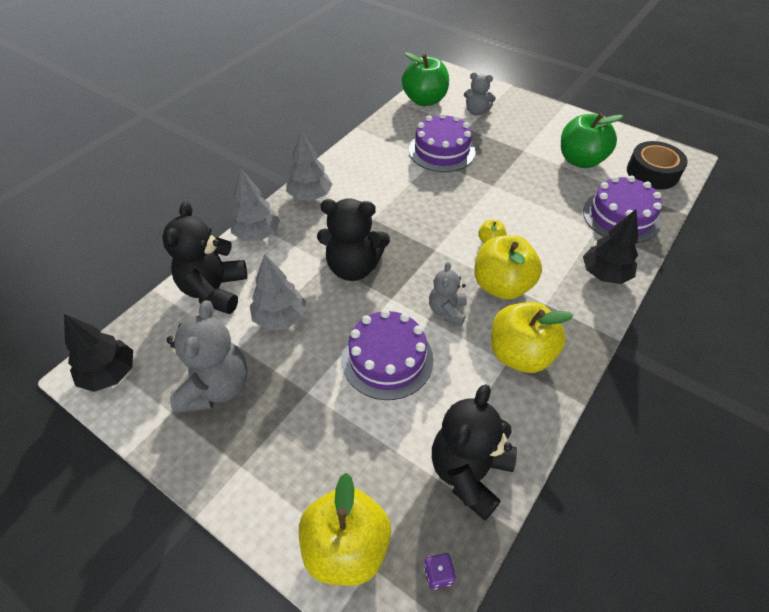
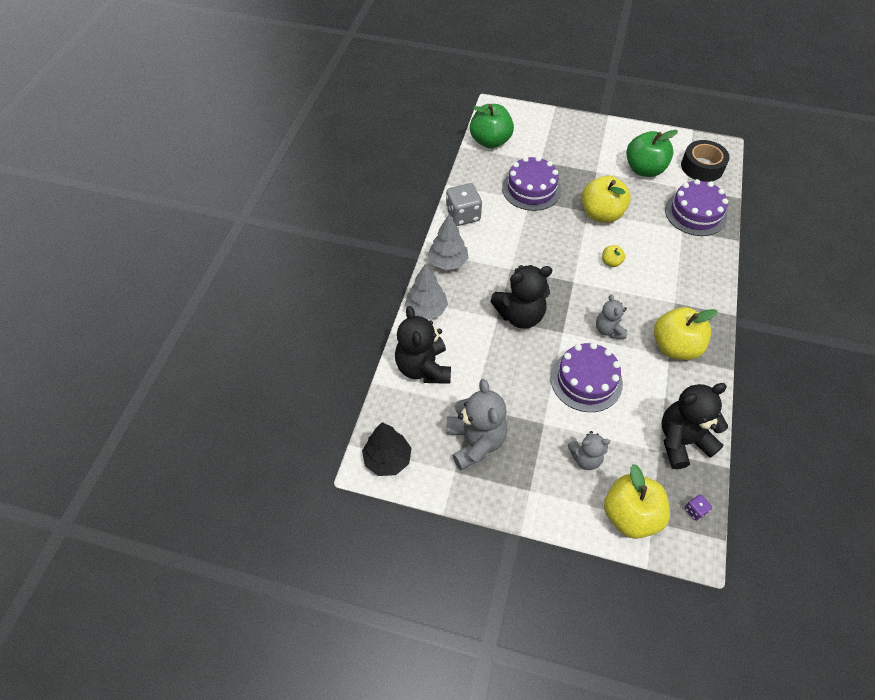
camera: 20 degrees left, 5 degrees up
grey tree [250,254,306,330] -> none
black teddy bear [432,384,517,521] -> black teddy bear turned 60 degrees clockwise [661,383,728,469]
grey teddy bear [464,72,496,116] -> grey teddy bear moved to [568,431,610,470]
yellow apple [474,235,542,300] -> yellow apple moved to [582,176,631,223]
black tree [583,209,638,284] -> none
none -> grey dice [446,183,482,226]

